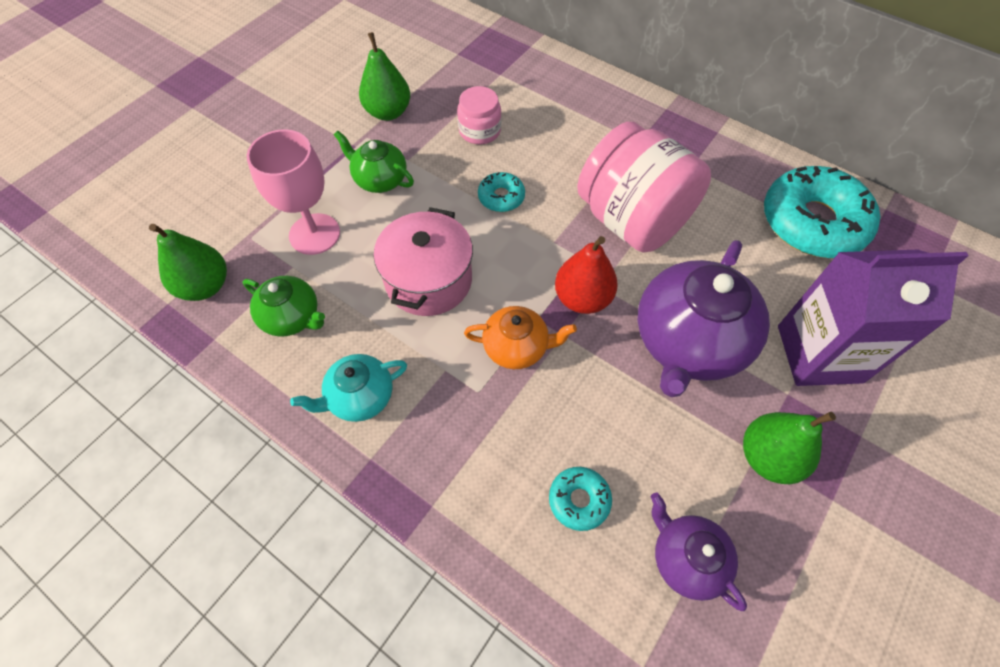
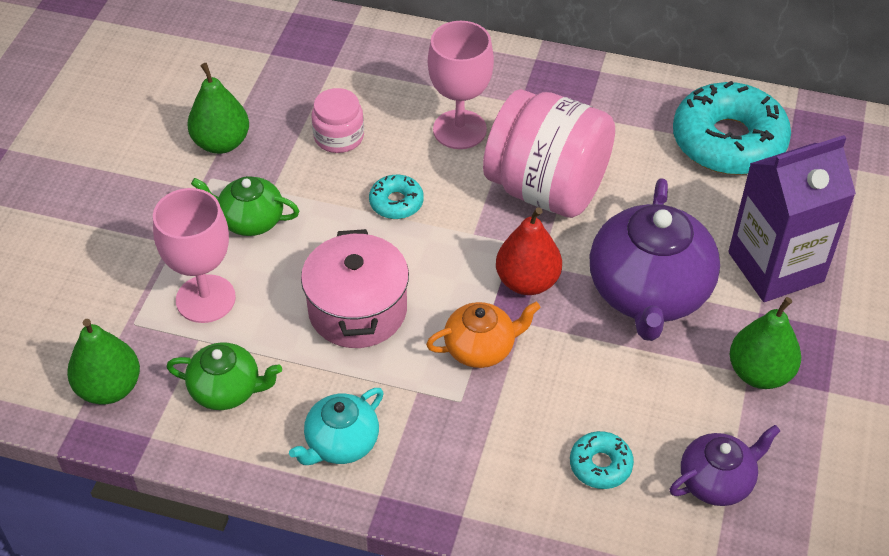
camera: 20 degrees left, 10 degrees down
purple teapot [651,493,747,611] -> purple teapot turned 120 degrees clockwise [670,425,780,506]
none -> pink goblet [428,21,494,149]

